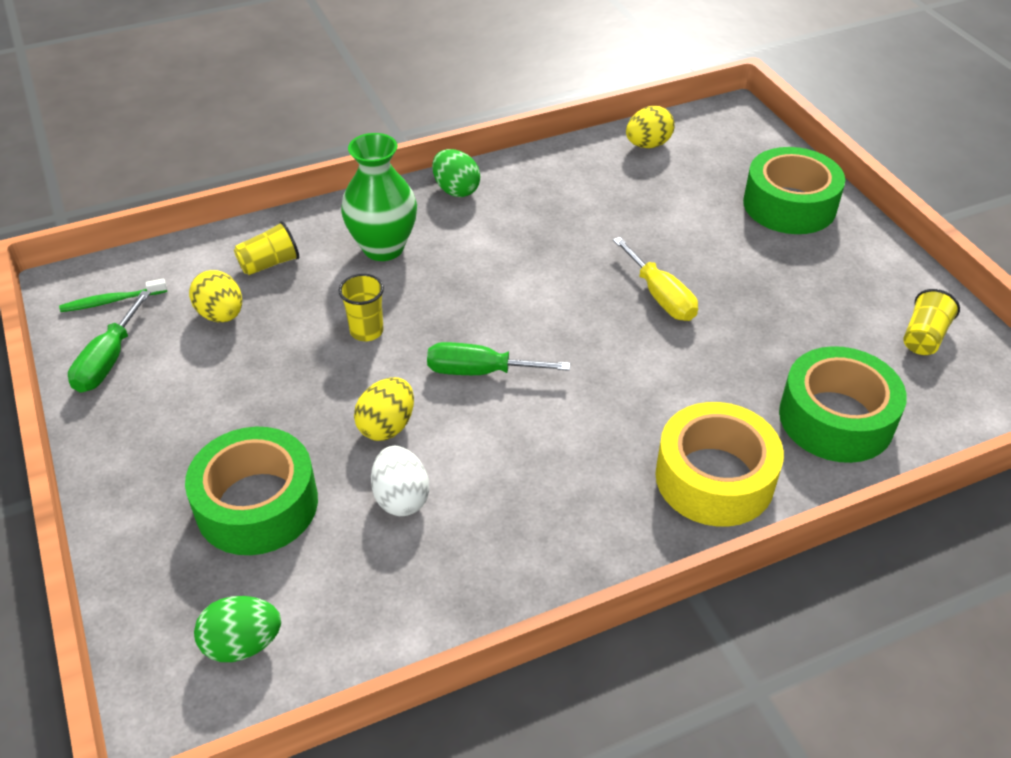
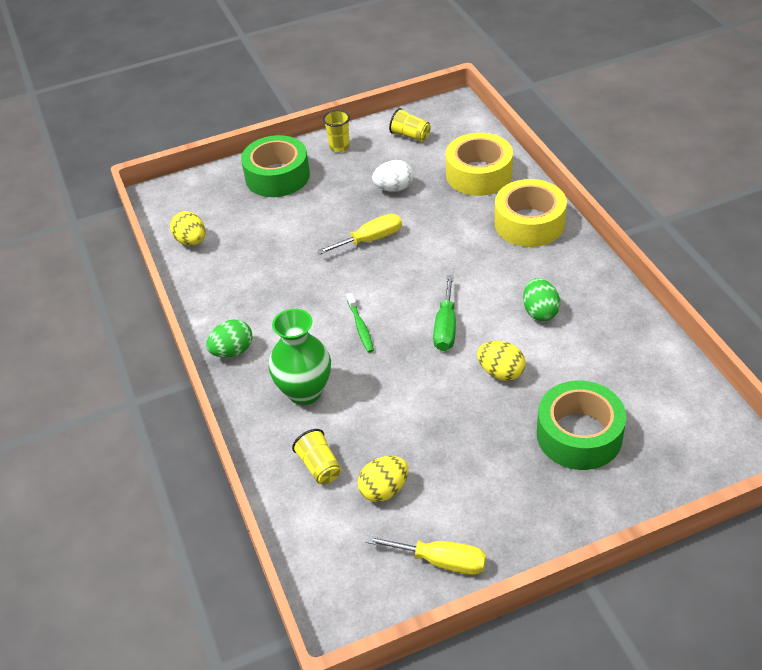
camera: 85 degrees left, 0 degrees up
green toothbrush [59,278,167,312] -> green toothbrush moved to [347,293,374,353]
green screwdriver [68,291,151,393] -> yellow screwdriver [366,535,486,575]
green egg [194,596,281,662] -> green egg moved to [523,278,560,321]
yellow cup [338,274,384,341] -> yellow cup moved to [323,110,350,152]
white egg [371,446,429,516] -> white egg moved to [372,160,413,192]
green tape [779,346,907,463] -> yellow tape [446,133,513,196]

